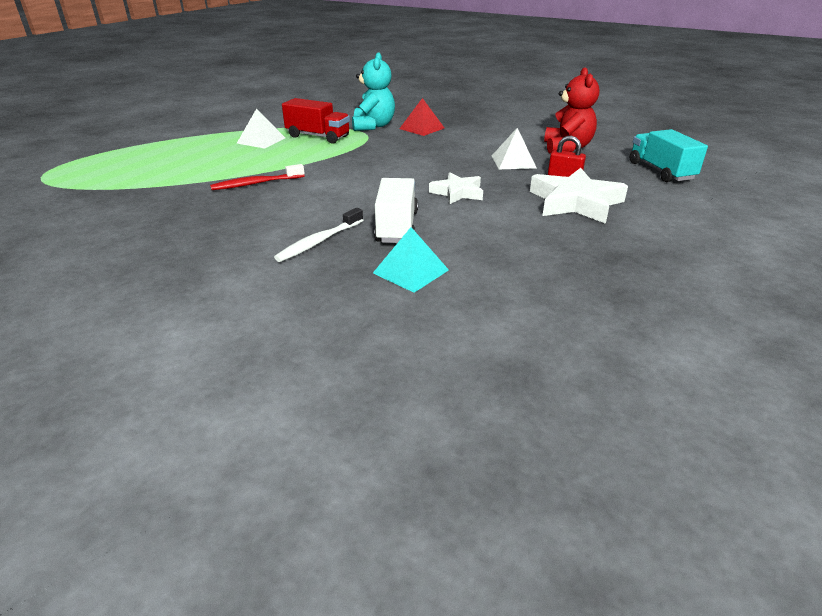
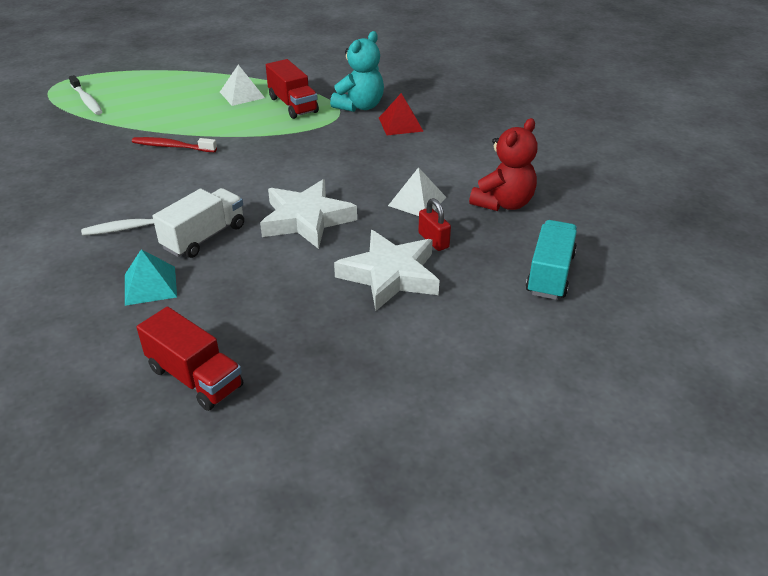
camera: 35 degrees right, 5 degrees up
white star [429,172,483,204] -> white star [260,179,357,249], size x1.65
none -> white toothbrush [69,75,102,115]
none -> red truck [136,307,243,411]

